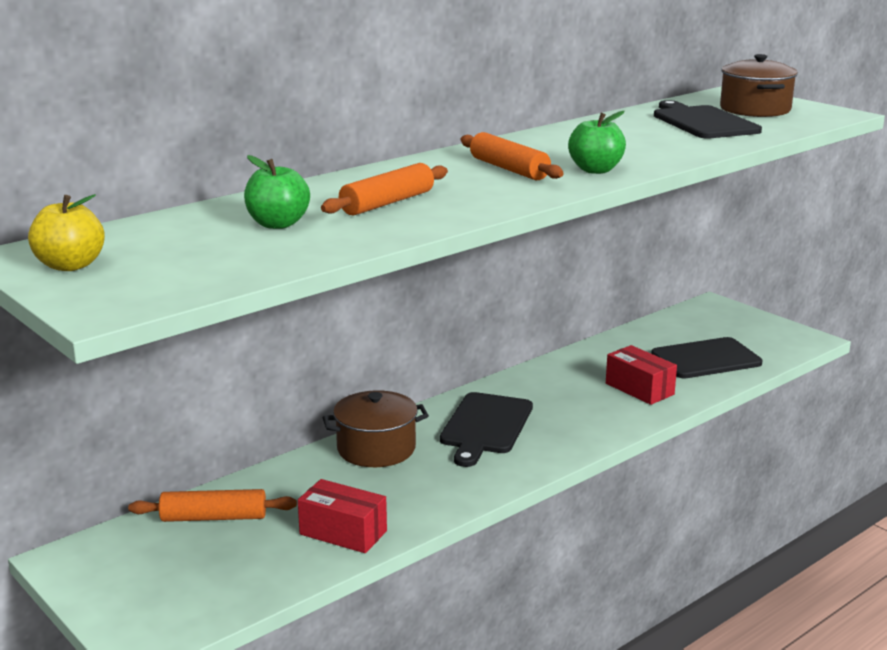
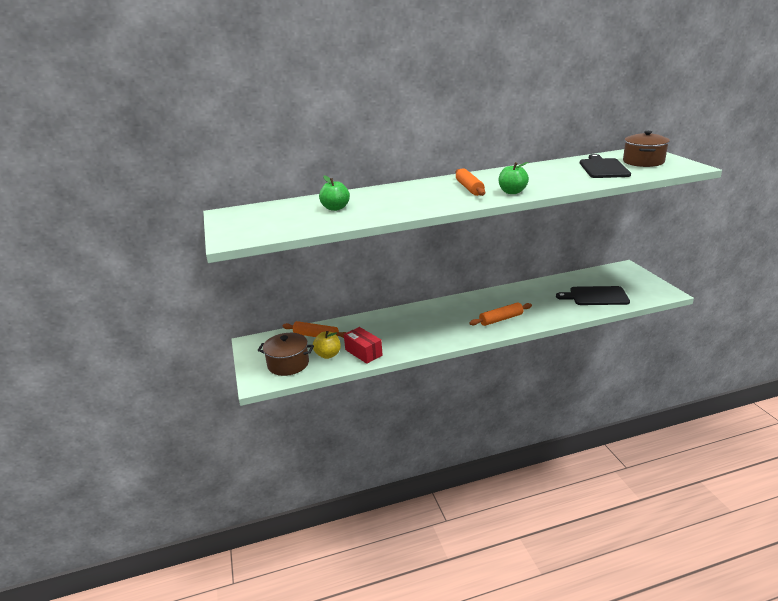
camera: 25 degrees right, 5 degrees up
yellow apple [28,194,105,271] -> yellow apple moved to [313,331,341,359]
orange rolling pin [321,163,448,216] -> orange rolling pin moved to [469,302,532,326]
brown pot [322,390,429,467] -> brown pot moved to [257,333,314,376]
black cutting board [440,392,533,467] -> none
red box [606,345,677,405] -> none

